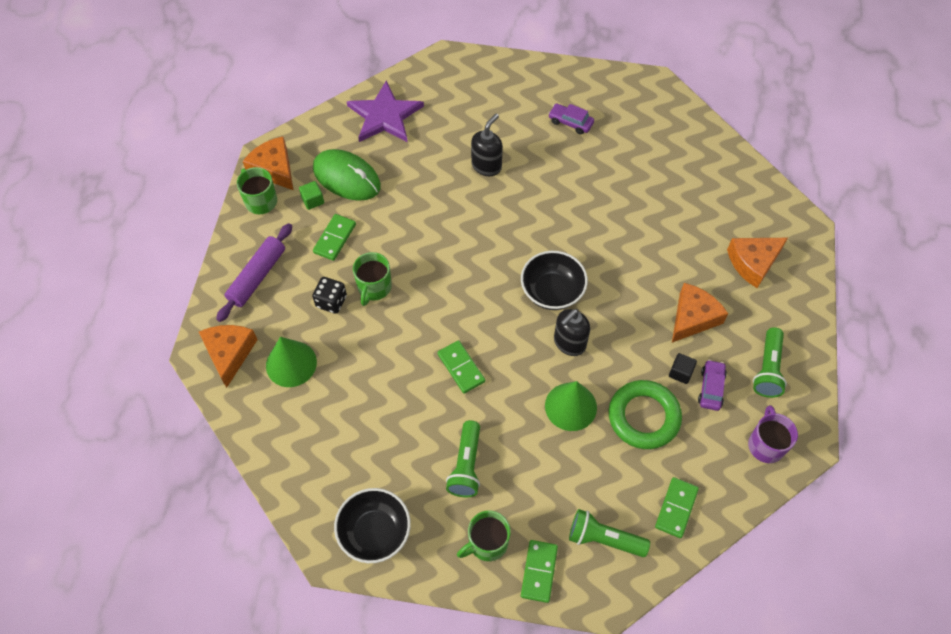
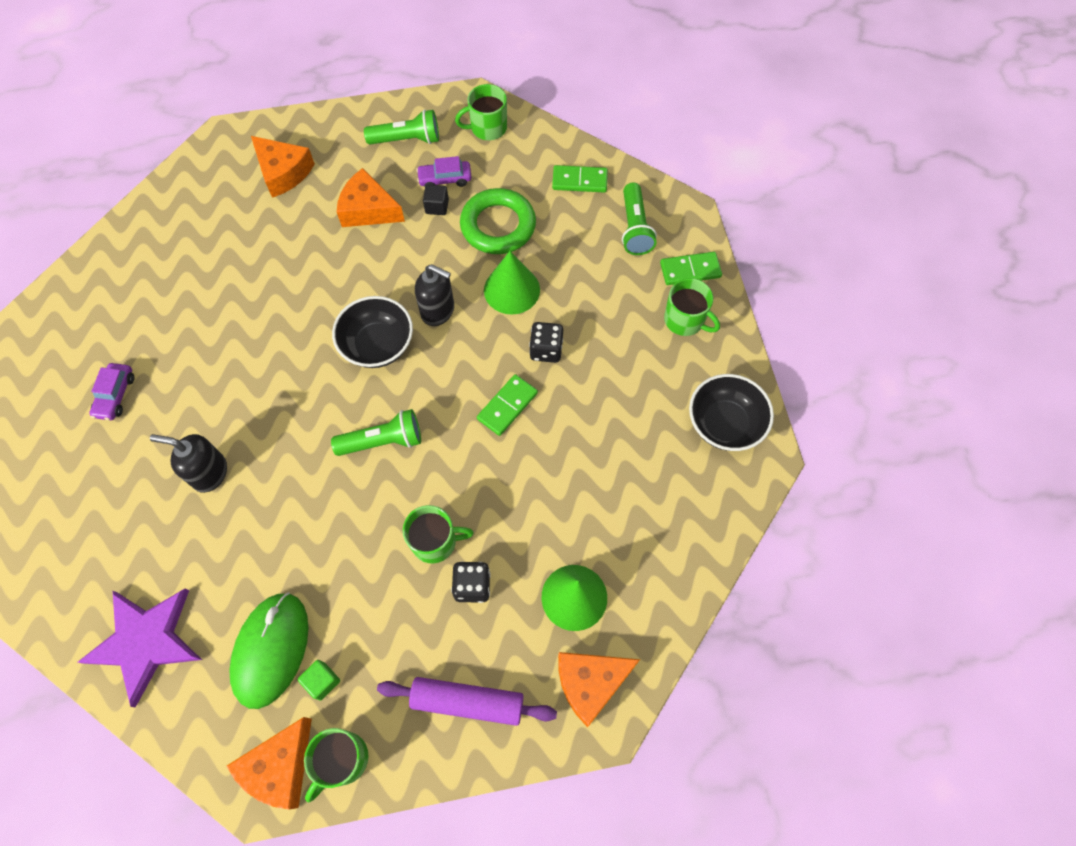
camera: 110 degrees left, 5 degrees up
green domino [313,214,356,261] -> none
green flashlight [446,420,480,497] -> green flashlight moved to [331,409,421,456]
purple mug [748,405,798,463] -> green mug [455,84,507,140]
none -> black dice [529,322,563,363]

